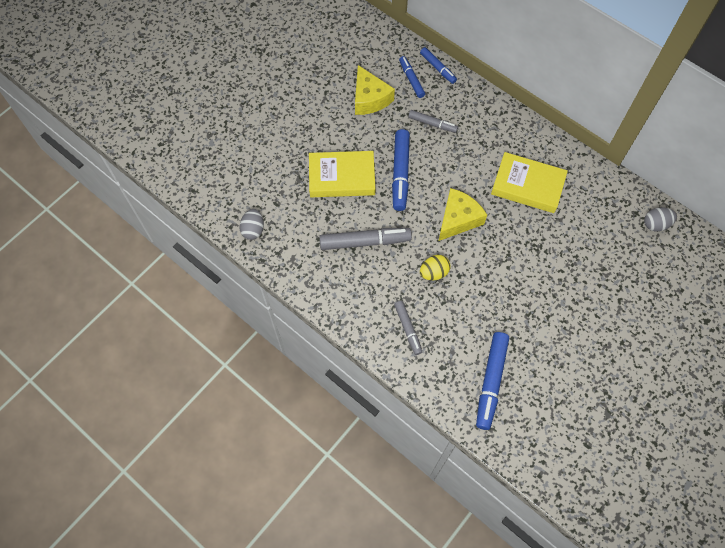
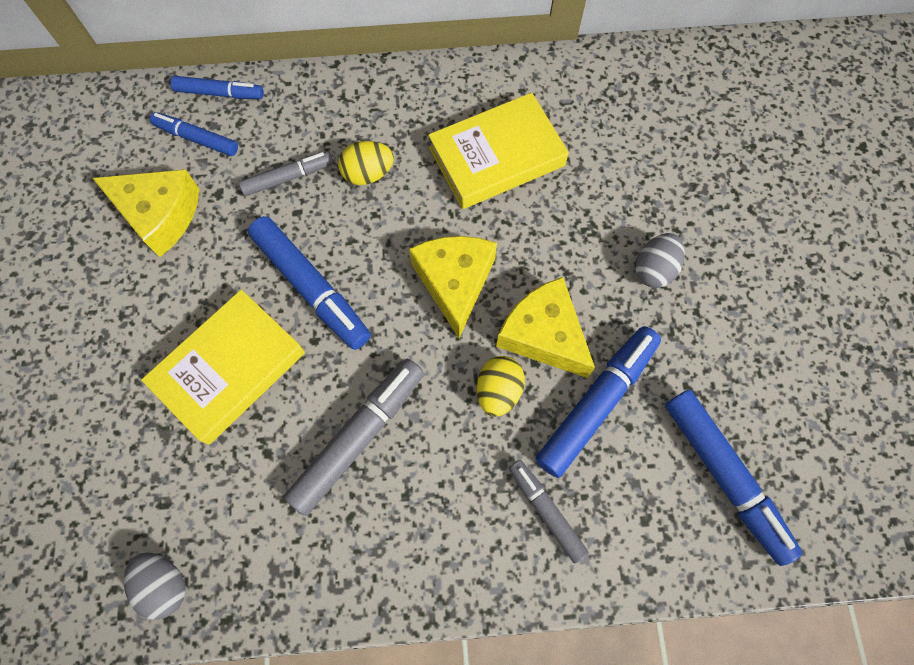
camera: 45 degrees left, 5 degrees up
grey marker [394,301,422,355] -> grey marker turned 150 degrees counterclockwise [509,460,589,564]
grey egg [644,207,677,232] -> grey egg moved to [635,233,685,288]
none -> yellow egg [338,141,394,185]
none -> yellow cheese [496,277,595,378]
none -> blue marker [536,326,661,478]

